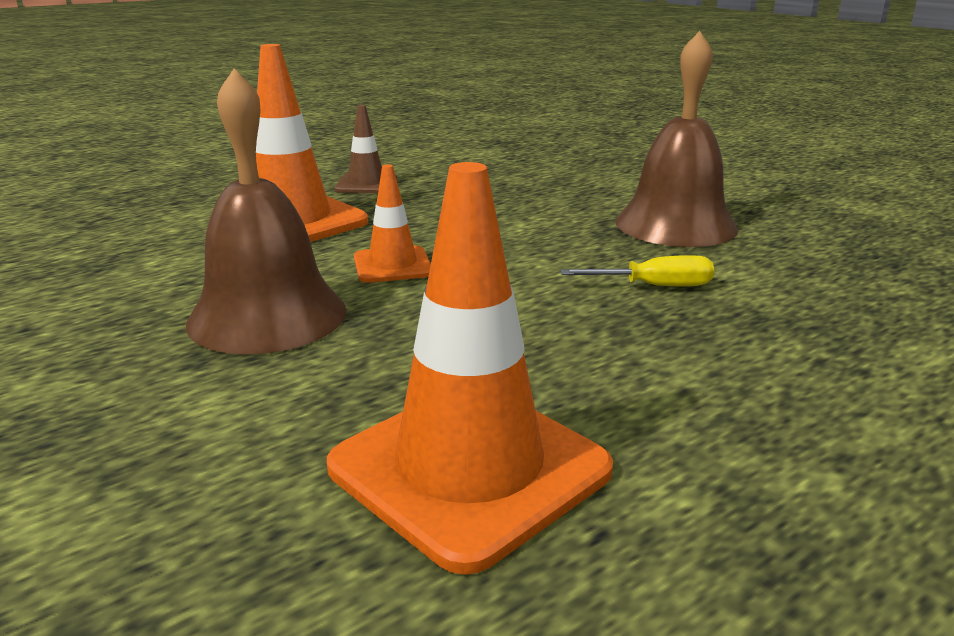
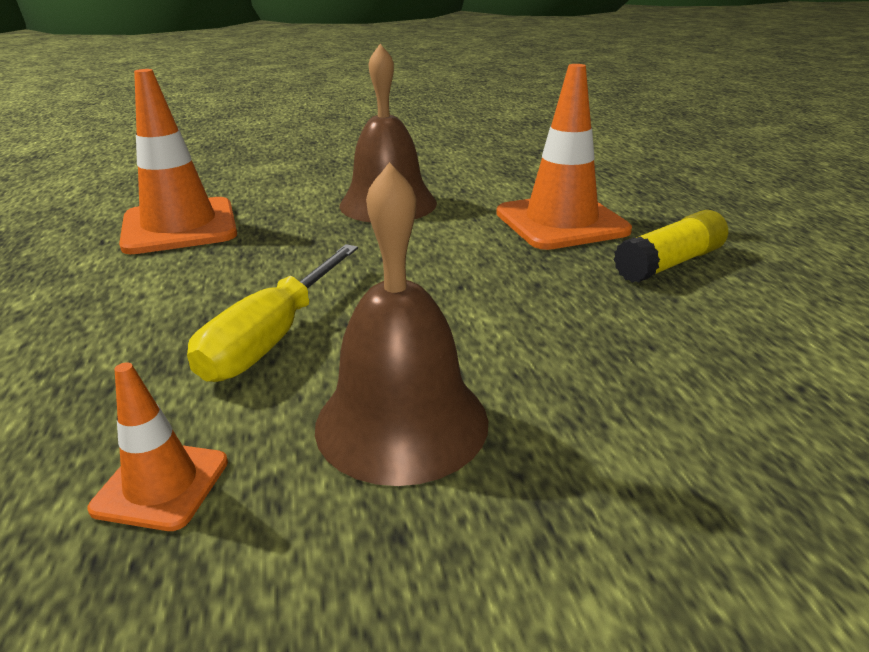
camera: 115 degrees right, 5 degrees up
brown traffic cone [334,105,397,193] -> yellow glue stick [614,210,728,283]
orange traffic cone [354,164,431,283] -> orange traffic cone moved to [87,362,228,531]
yellow screwdriver [560,255,714,286] -> yellow screwdriver [187,244,358,382], size x1.77

